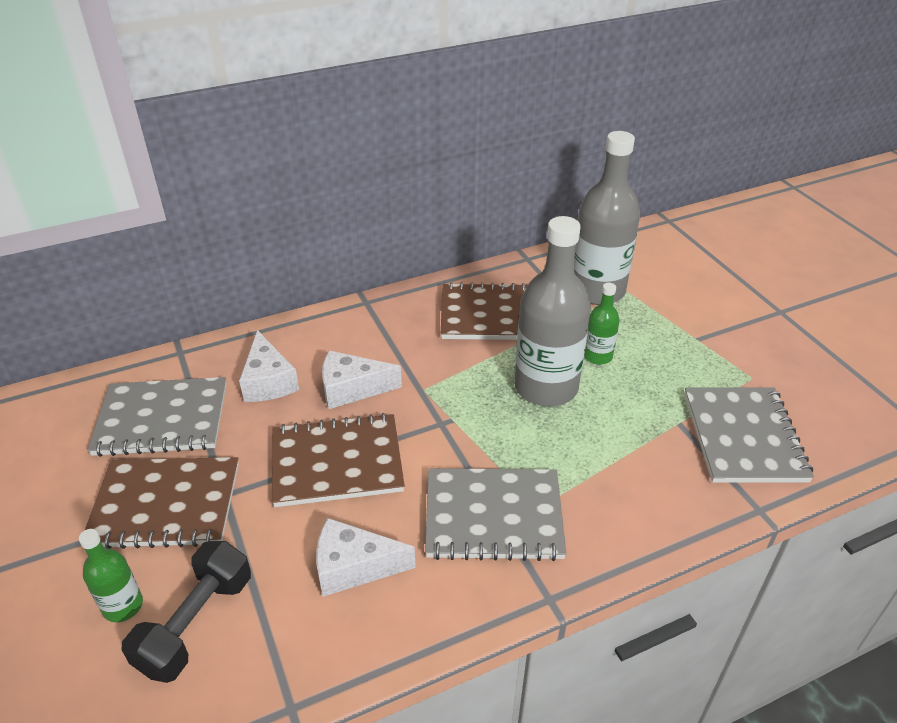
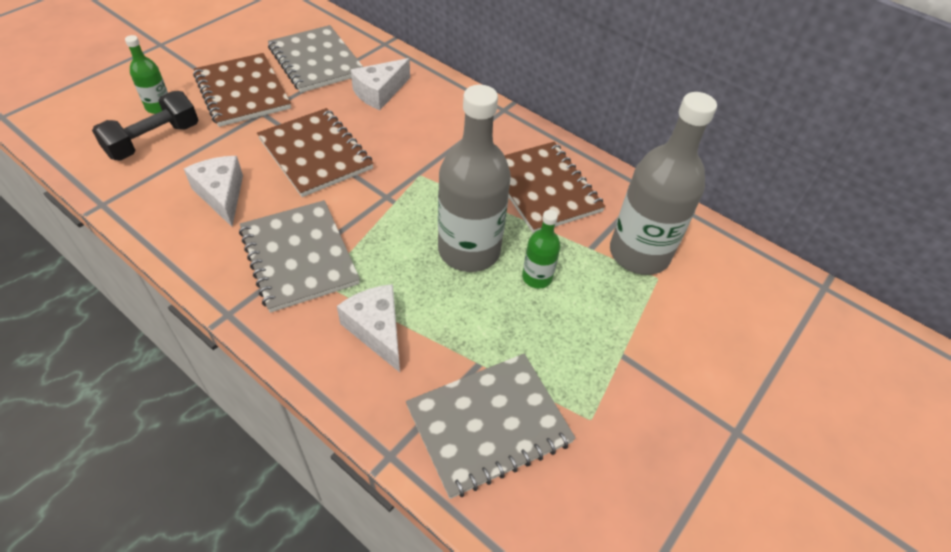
camera: 60 degrees right, 10 degrees up
black dumbbell [122,541,251,683] -> black dumbbell turned 45 degrees counterclockwise [92,91,198,161]
white cheese [322,351,402,409] -> white cheese moved to [337,284,400,372]

